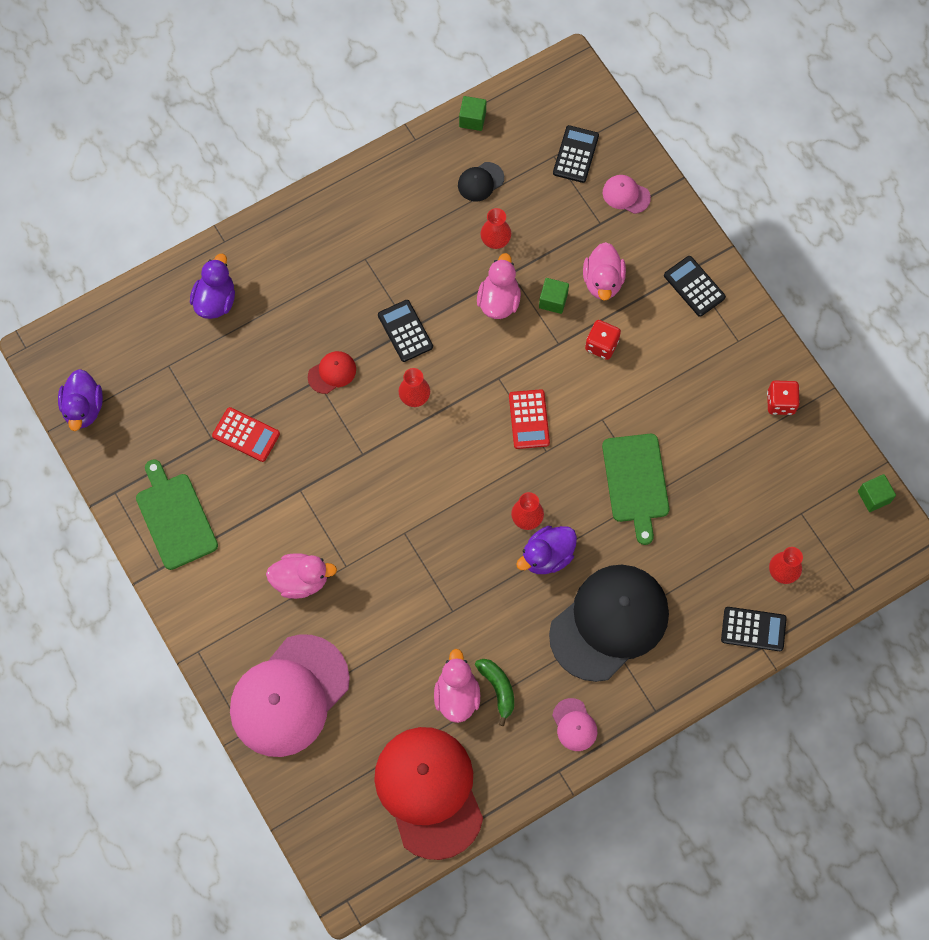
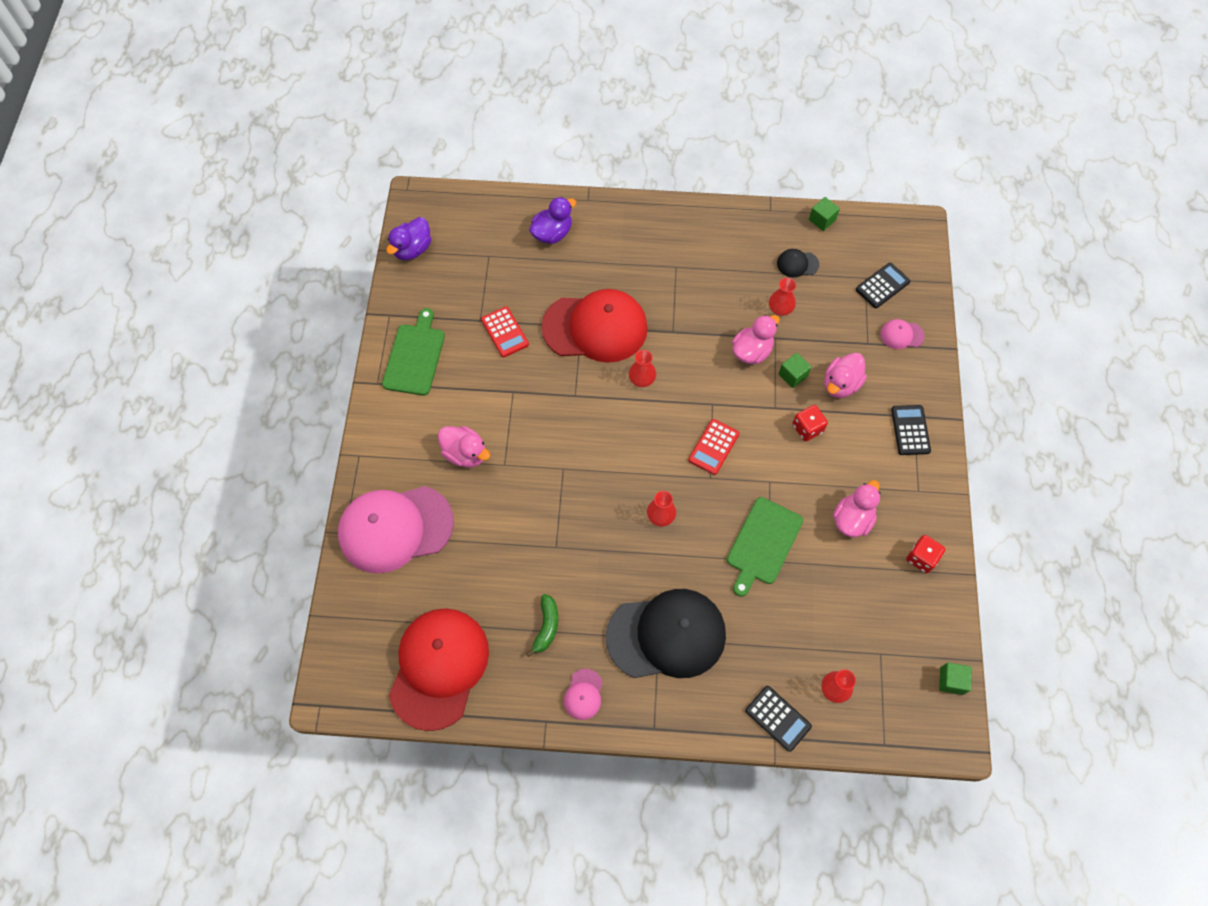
camera: 35 degrees right, 5 degrees down
red cap [308,351,356,394] -> red cap [541,289,648,363], size x2.44
black calculator [378,300,433,362] -> none
pink duck [434,649,480,723] -> pink duck moved to [833,480,881,537]
purple duck [516,526,577,574] -> none
pink cap [603,175,651,214] -> pink cap turned 60 degrees counterclockwise [880,319,925,349]

